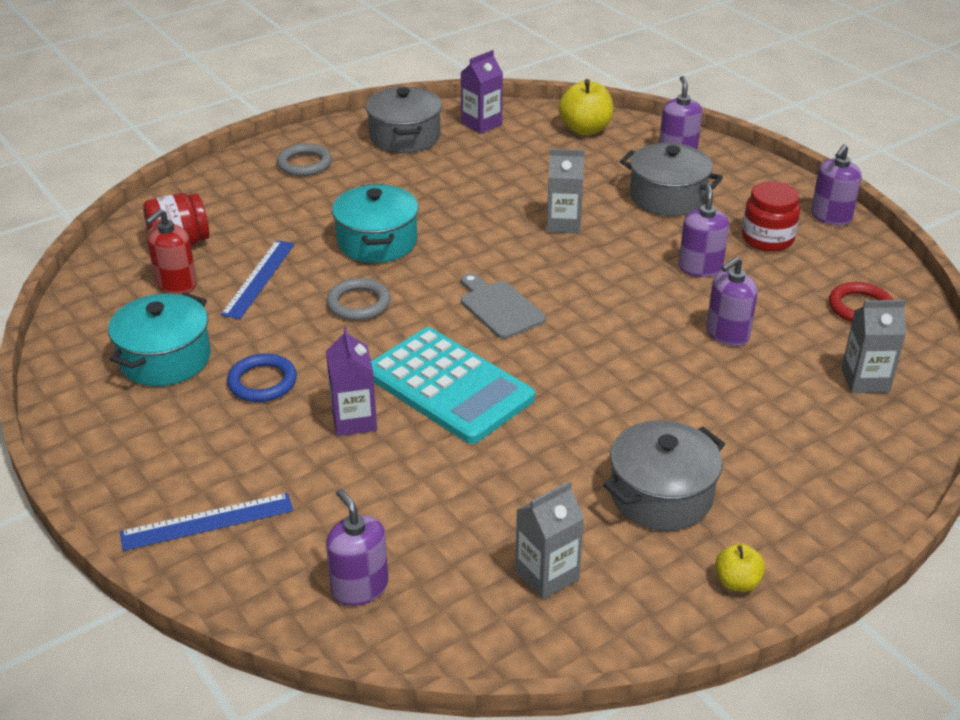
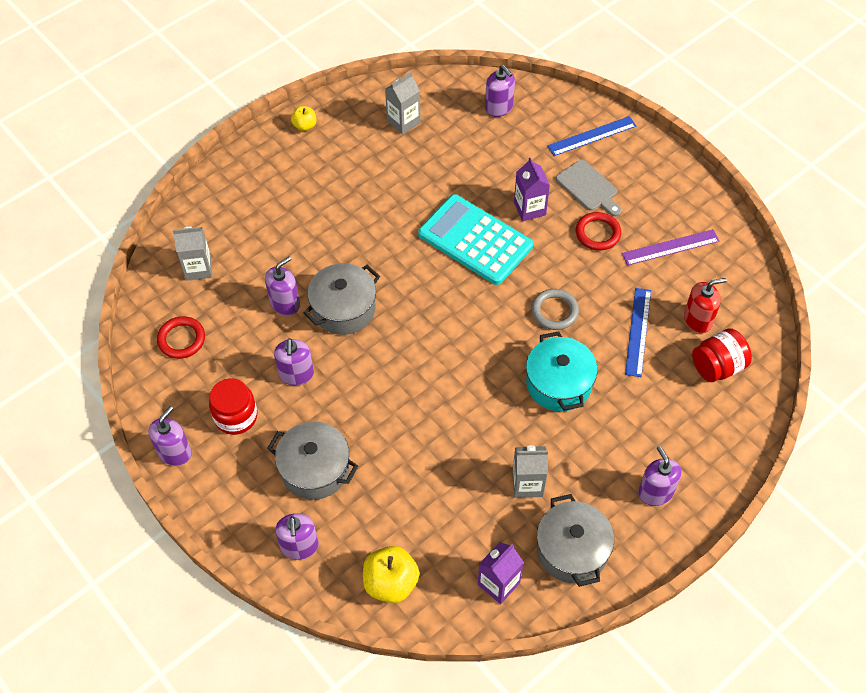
camera: 175 degrees right, 20 degrees up
turquoise pot [108,292,211,386] -> purple ruler [622,229,719,266]
red soap dispenser [145,209,197,294] -> red soap dispenser turned 45 degrees clockwise [684,278,727,333]
blue ring [227,353,297,402] -> red ring [576,212,621,251]
grey ring [277,143,332,176] -> purple soap dispenser [638,446,682,506]
grey cutting board [461,273,546,339] -> grey cutting board moved to [556,160,622,216]
grey carton [547,149,585,233] -> grey carton moved to [512,445,548,498]
grey pot [603,420,725,531] -> grey pot moved to [303,263,380,335]

